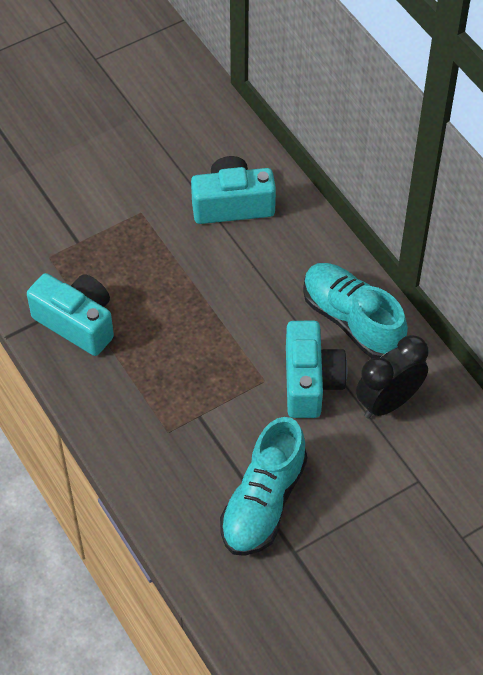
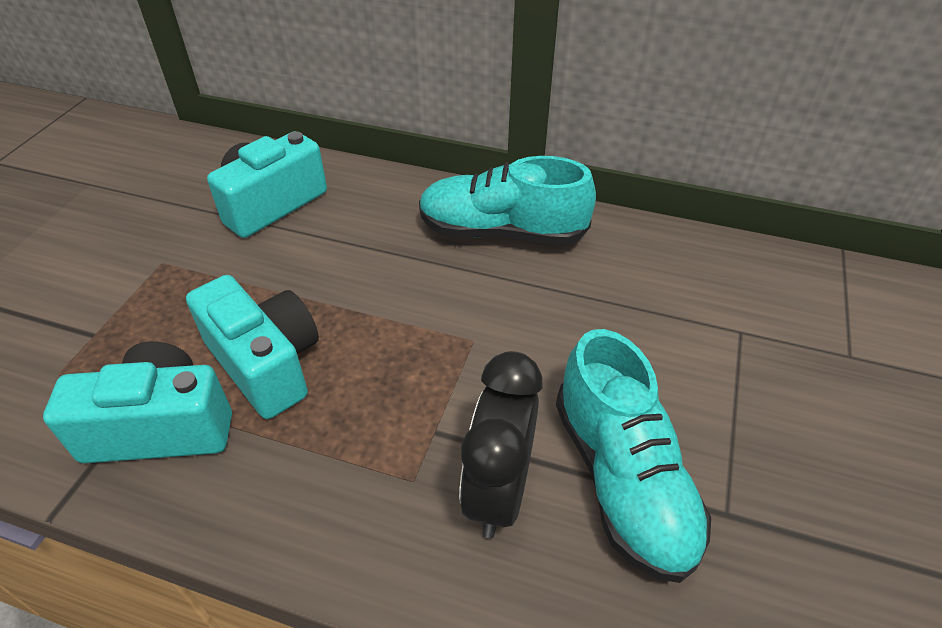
camera: 40 degrees left, 10 degrees down
turquoise camera [286,321,348,418] -> turquoise camera moved to [186,275,319,419]
black clock [356,335,429,419] -> black clock moved to [459,351,543,538]

